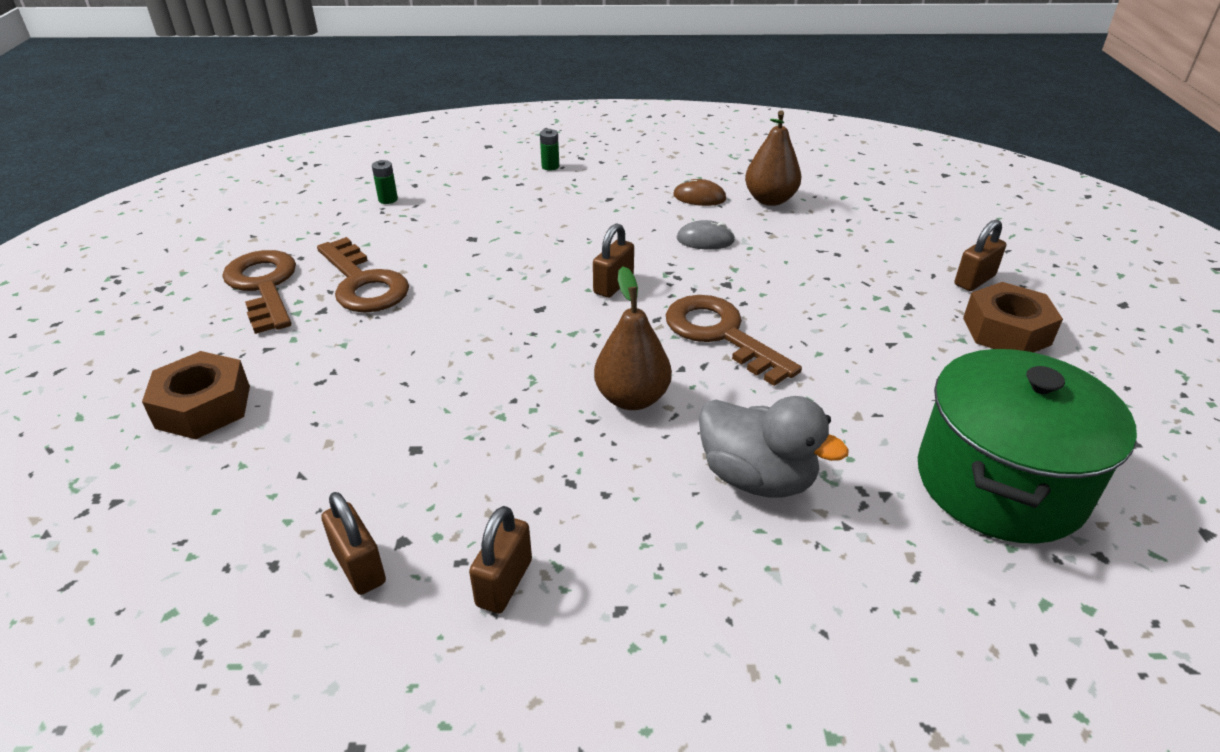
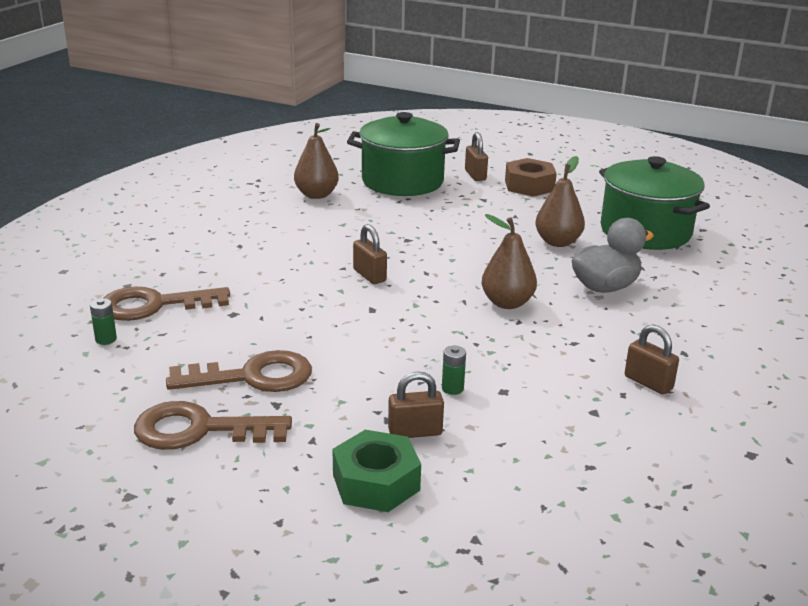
camera: 65 degrees left, 10 degrees down
brown nut [142,351,250,439] -> green nut [333,430,421,512]
brown padlock [321,492,386,595] -> brown padlock moved to [388,372,444,438]
green battery [540,129,559,170] -> green battery moved to [442,346,466,395]
brown key [665,295,802,386] -> brown key moved to [104,286,230,321]
brown mouse [673,178,726,206] -> none
grey mouse [677,220,735,250] -> none
none -> green pot [347,112,460,196]
none -> brown pear [535,156,585,247]

